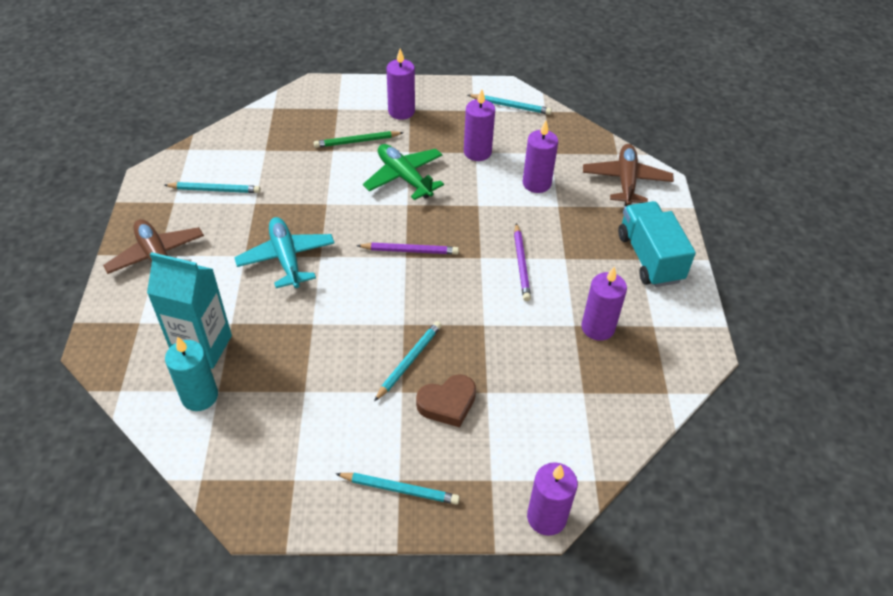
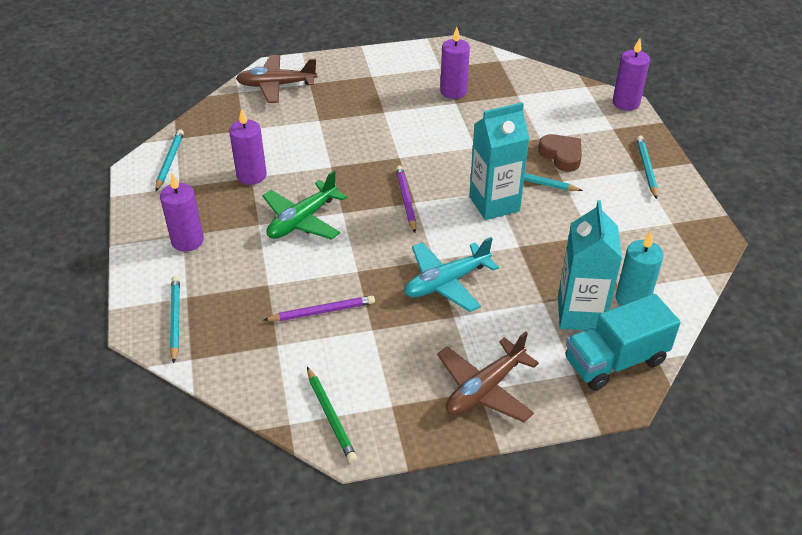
camera: 100 degrees left, 5 degrees down
turquoise pencil [164,182,261,193] -> turquoise pencil moved to [170,276,180,363]
green pencil [314,131,404,148] -> green pencil moved to [307,367,357,463]
purple pencil [514,223,531,301] -> purple pencil moved to [264,295,375,321]
purple candle [523,120,558,193] -> none
turquoise truck [618,201,696,287] -> turquoise truck moved to [566,294,681,391]
none -> turquoise carton [469,102,530,220]

